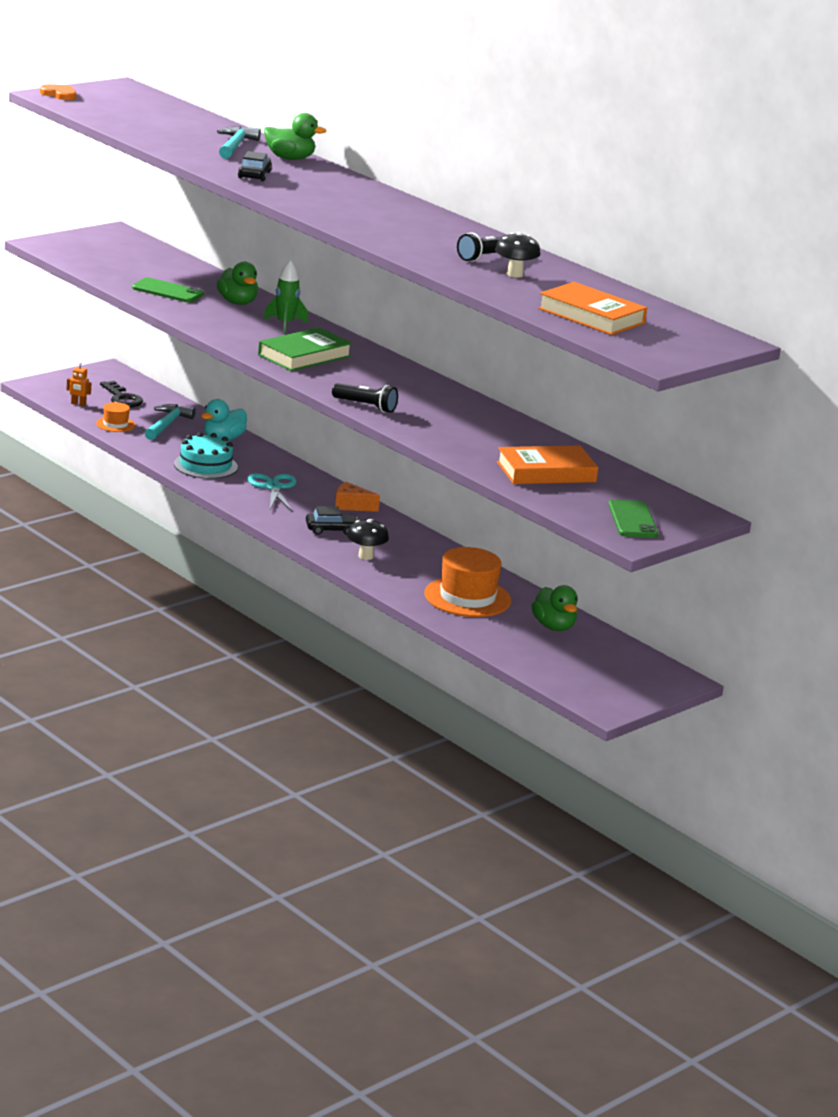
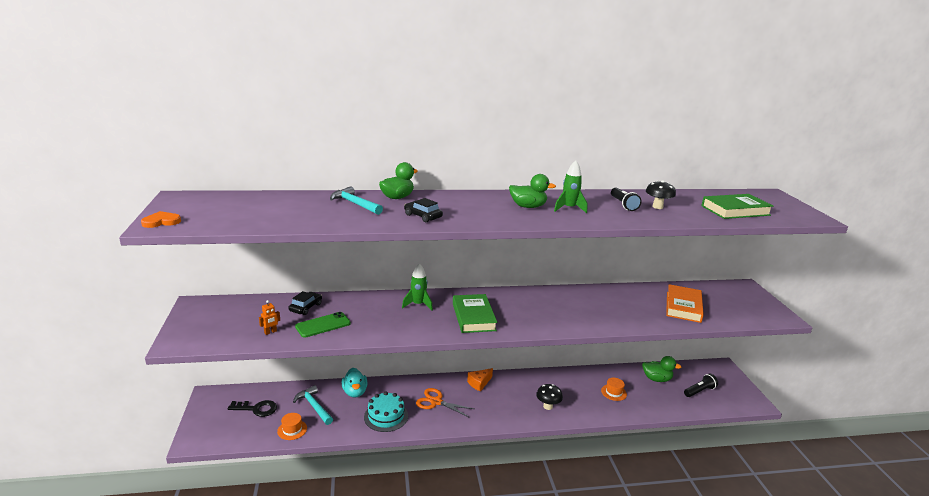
camera: 55 degrees left, 0 degrees up
orange robot [66,362,91,406] -> orange robot moved to [259,300,280,335]
green duck [217,262,258,305] -> green duck moved to [509,174,556,208]
turquoise scissors [247,473,297,512] -> orange scissors [416,388,474,417]
black car [306,506,357,535] -> black car moved to [288,291,322,315]
black flashlight [332,383,398,413] -> black flashlight moved to [684,373,718,397]
orange hat [424,547,511,617] -> orange hat [601,378,627,401], size x0.50
orange book [538,282,647,335] -> green book [701,194,773,219]
green phone [609,499,658,538] -> none
none -> green rocket [554,160,587,213]

